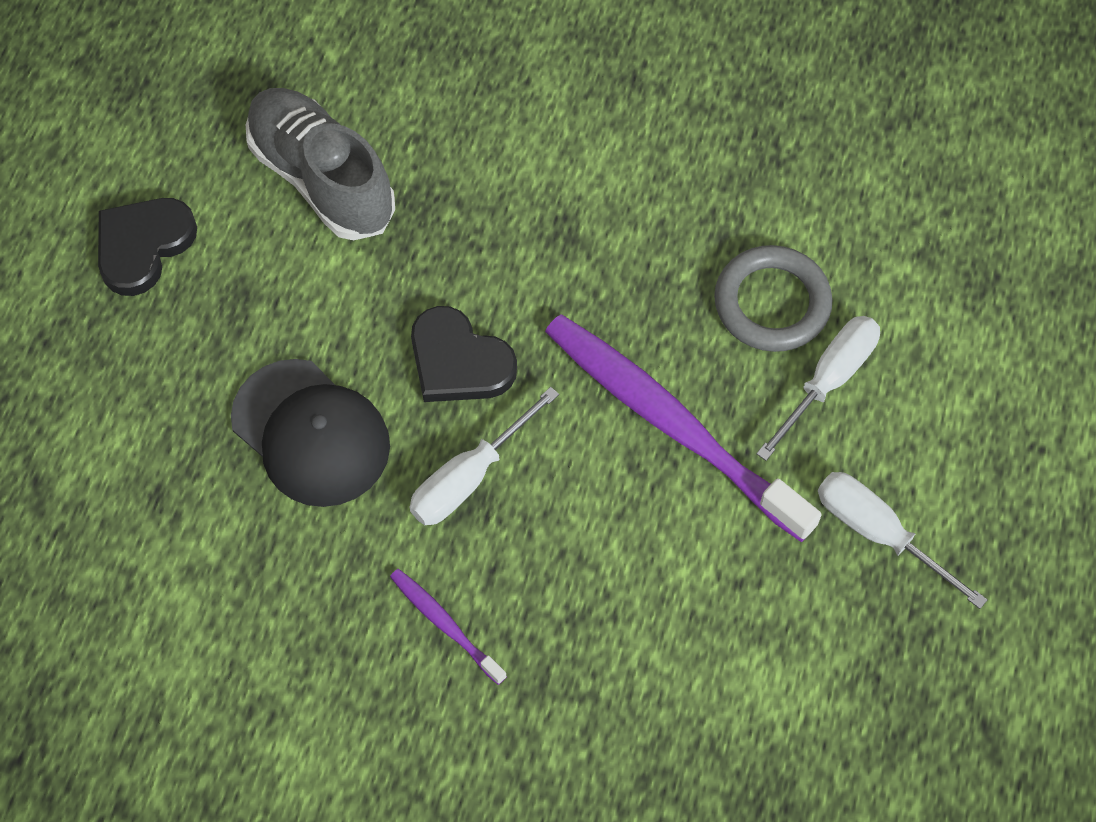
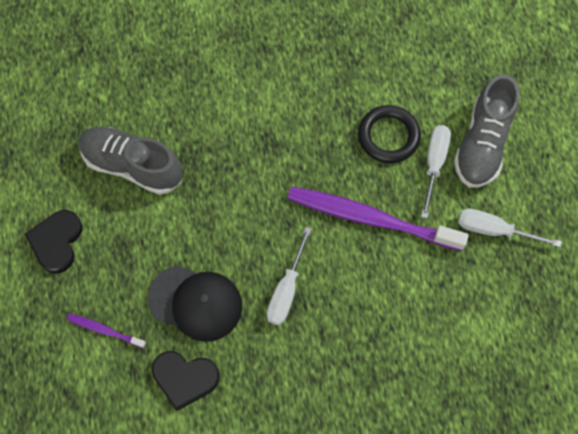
camera: 25 degrees left, 5 degrees up
purple toothbrush [390,569,507,685] -> purple toothbrush moved to [67,314,146,348]
black heart [411,306,517,402] -> black heart moved to [152,351,220,411]
grey ring [714,245,833,352] -> black ring [358,105,421,163]
none -> grey shoe [454,74,519,188]

